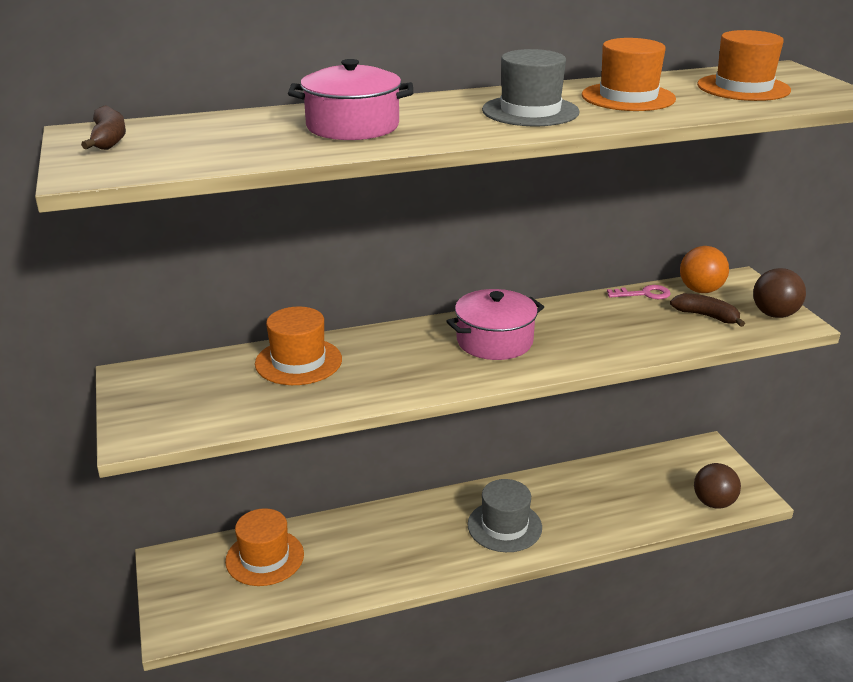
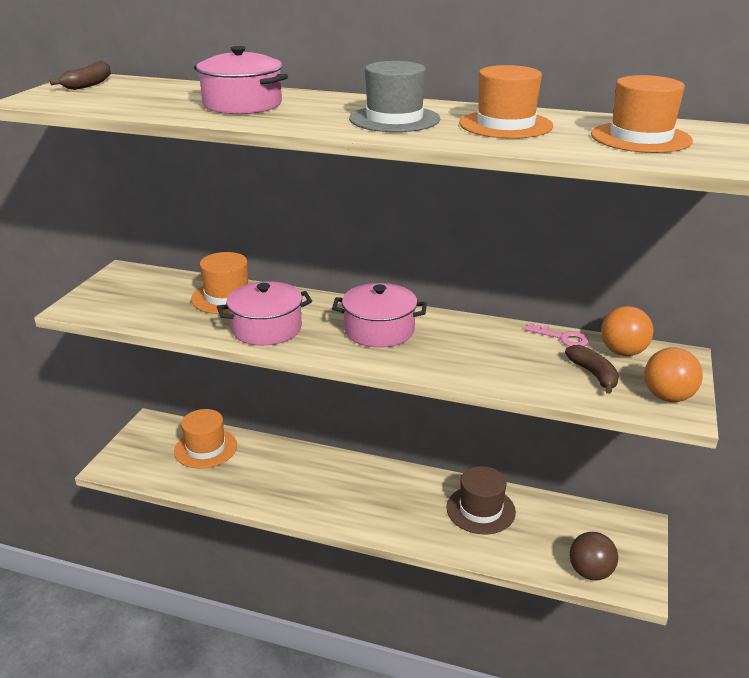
camera: 35 degrees right, 0 degrees up
grey hat [467,479,542,552] -> none
brown ball [753,268,806,318] -> orange ball [644,347,703,402]
none -> pink pot [217,281,312,346]
none -> brown hat [446,466,516,534]

